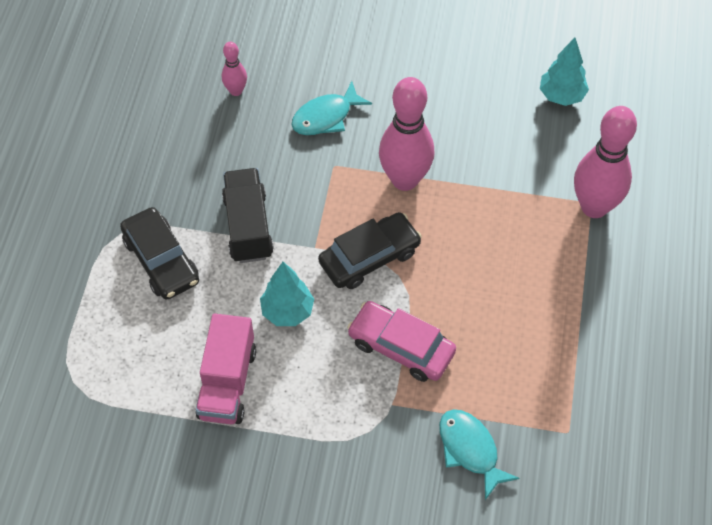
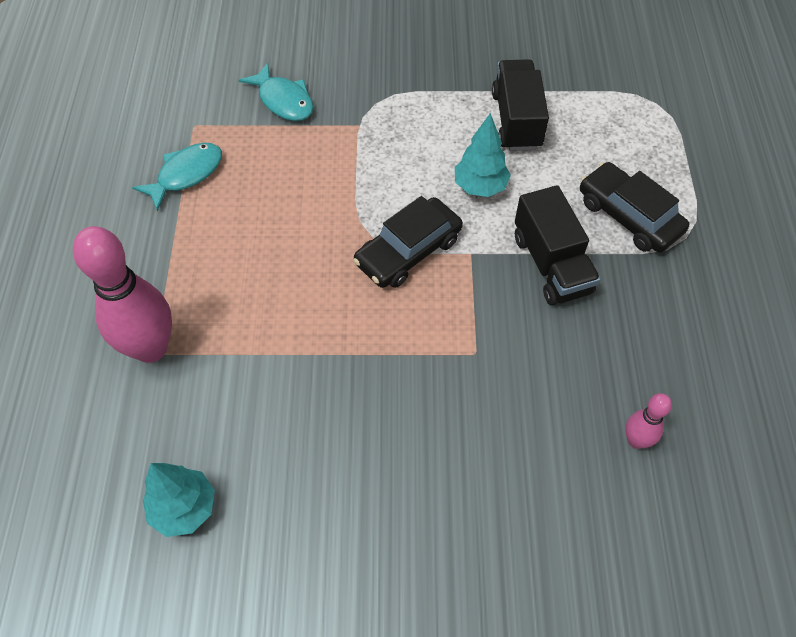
camera: 170 degrees right, 0 degrees up
pink truck [195,313,256,424] -> black truck [492,59,549,151]
turquoise fish [292,81,372,135] -> turquoise fish moved to [132,143,222,211]
pink car [347,301,456,382] -> none
pink bowling pin [379,77,434,191] -> none

